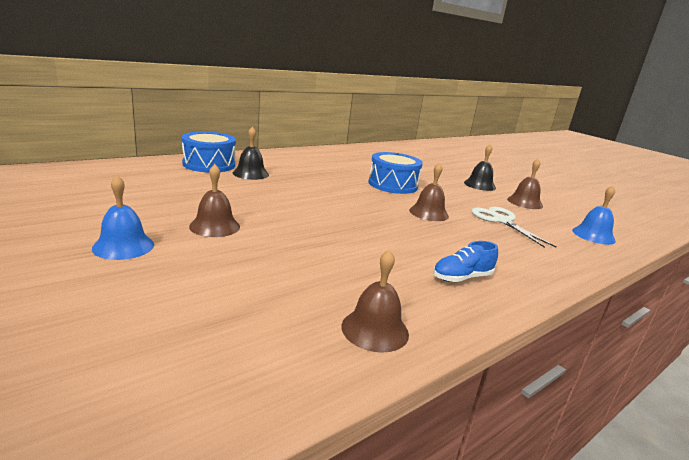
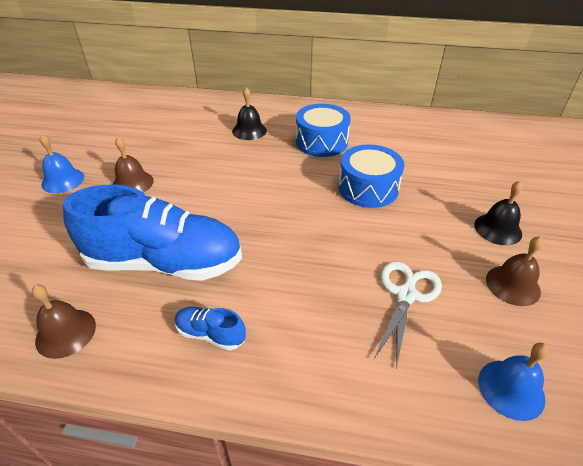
camera: 50 degrees right, 20 degrees up
blue drum [182,131,236,173] -> blue drum moved to [296,104,351,157]
brown bell [409,162,449,221] -> none
none -> blue shoe [63,185,242,281]

